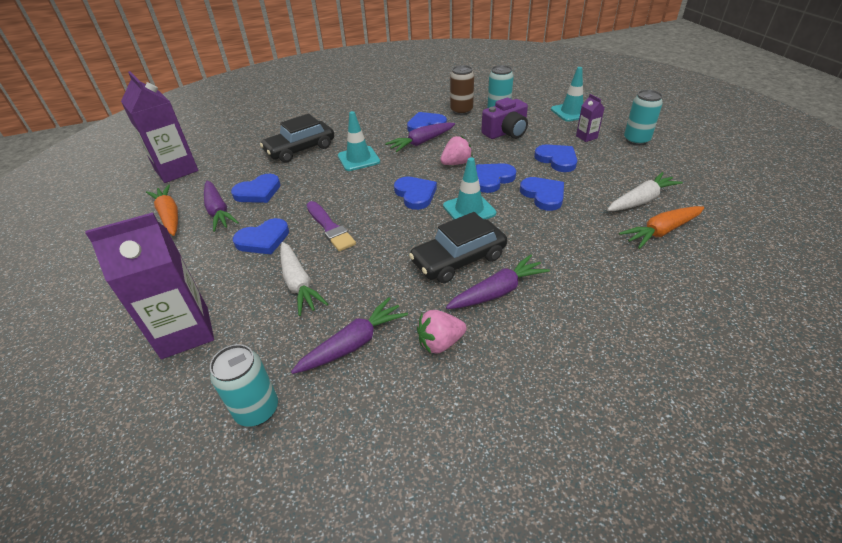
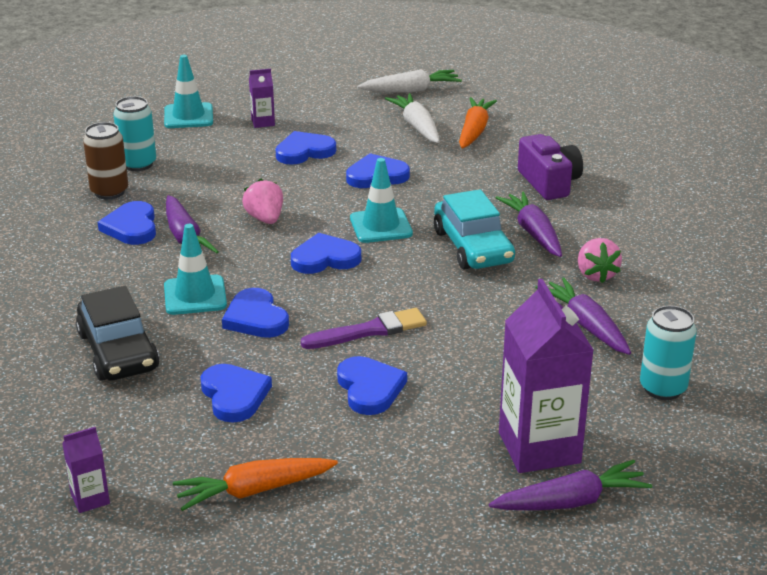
camera: 80 degrees left, 10 degrees down
purple carton [121,71,198,183] -> purple carton [62,427,110,513], size x0.46
purple carrot [204,181,239,232] -> purple carrot moved to [489,460,652,510]
white carrot [280,242,328,316] -> white carrot moved to [357,69,462,93]
black car [409,212,507,283] -> turquoise car [434,189,515,270]
blue heart [476,163,516,193] -> blue heart moved to [222,288,289,338]
purple camera [481,98,528,139] -> purple camera moved to [518,134,583,200]
orange carrot [619,206,705,249] -> orange carrot turned 150 degrees counterclockwise [459,97,497,149]
turquoise can [624,90,663,146] -> none

